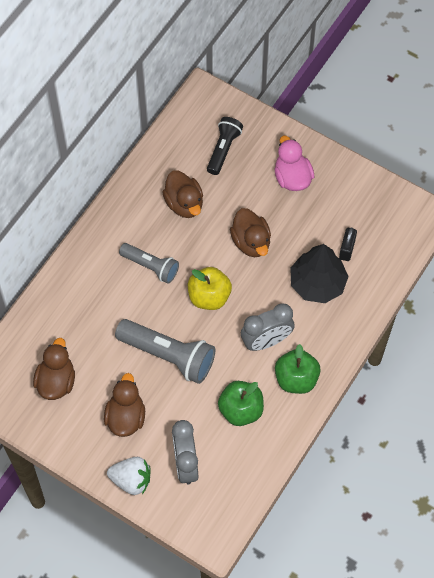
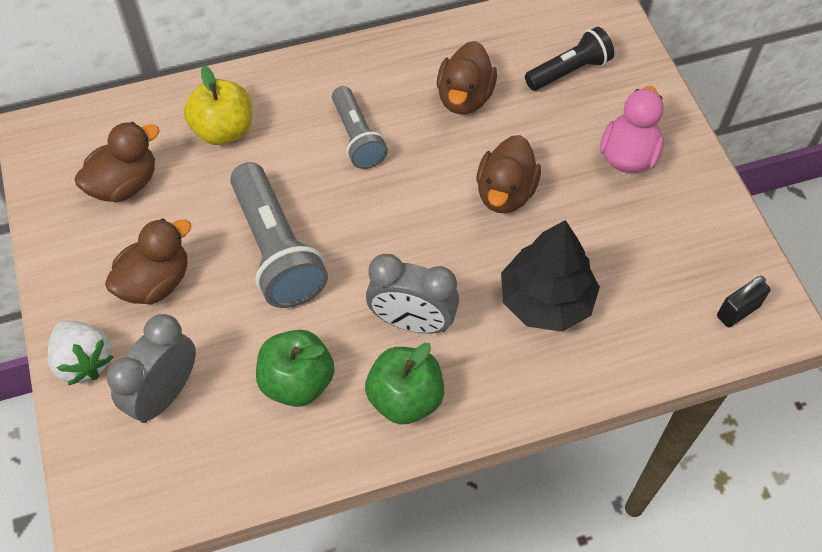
camera: 40 degrees right, 5 degrees down
yellow apple [188,267,232,310] -> yellow apple moved to [184,66,252,145]
black padlock [339,228,357,261] -> black padlock moved to [717,276,771,327]

